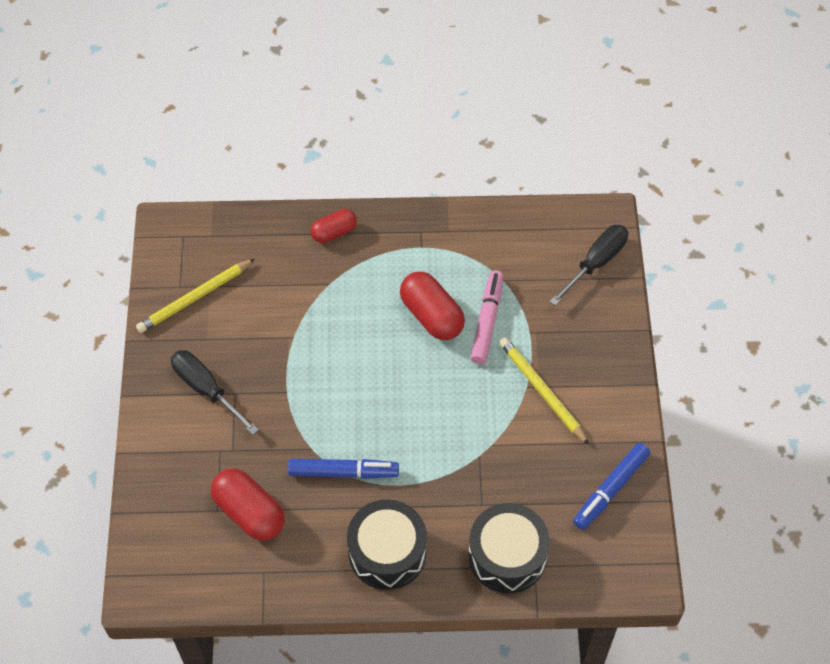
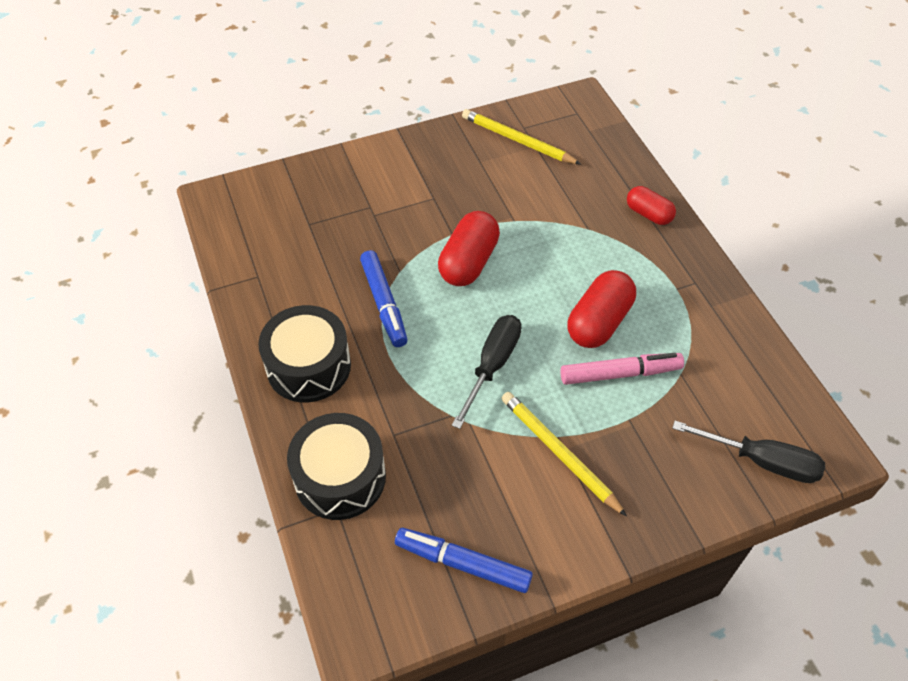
camera: 70 degrees right, 5 degrees down
black screwdriver [171,350,259,435] -> black screwdriver moved to [452,315,522,429]
red capsule [211,468,285,541] -> red capsule moved to [438,211,500,286]
yellow pencil [499,337,589,445] -> yellow pencil turned 75 degrees counterclockwise [501,392,627,517]

